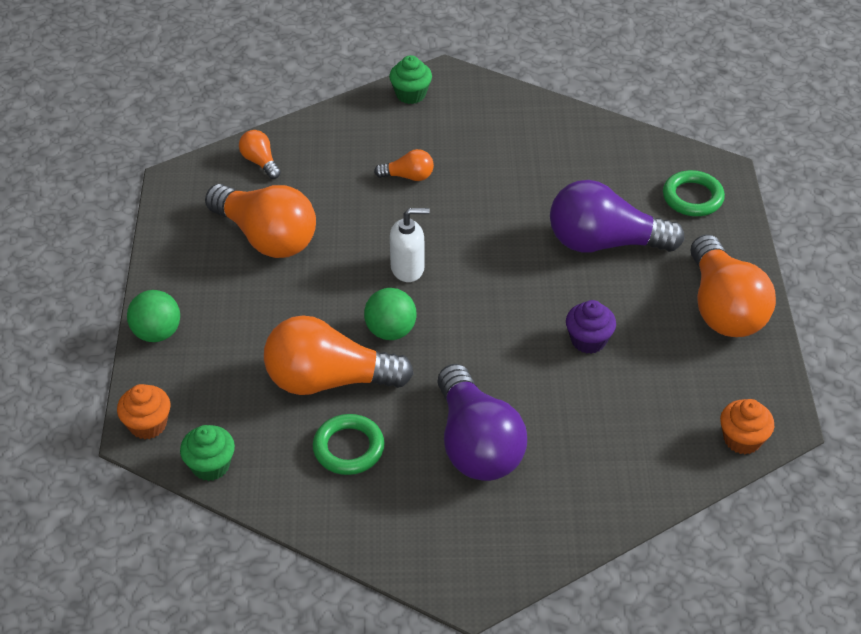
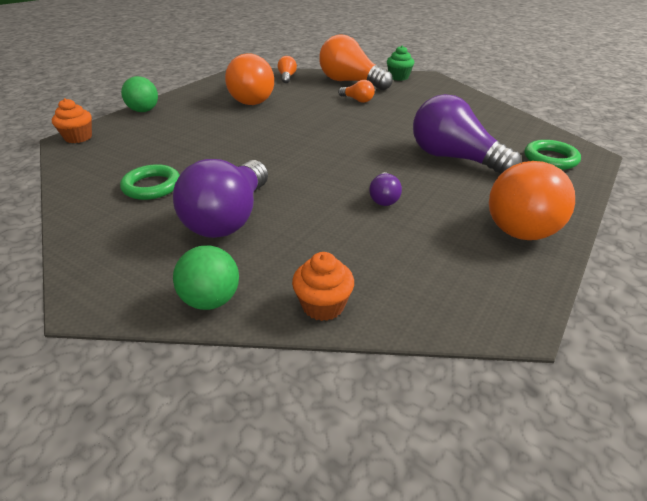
camera: 35 degrees right, 10 degrees down
green cupcake [180,425,235,481] -> none
orange light bulb [264,315,414,395] -> orange light bulb moved to [319,34,393,90]
green ball [364,288,416,340] -> green ball moved to [173,245,239,310]
white soap dispenser [390,208,430,282] -> none
purple cupcake [566,300,616,354] -> purple light bulb [369,172,402,206]
orange cupcake [720,399,774,454] -> orange cupcake moved to [292,252,354,321]

